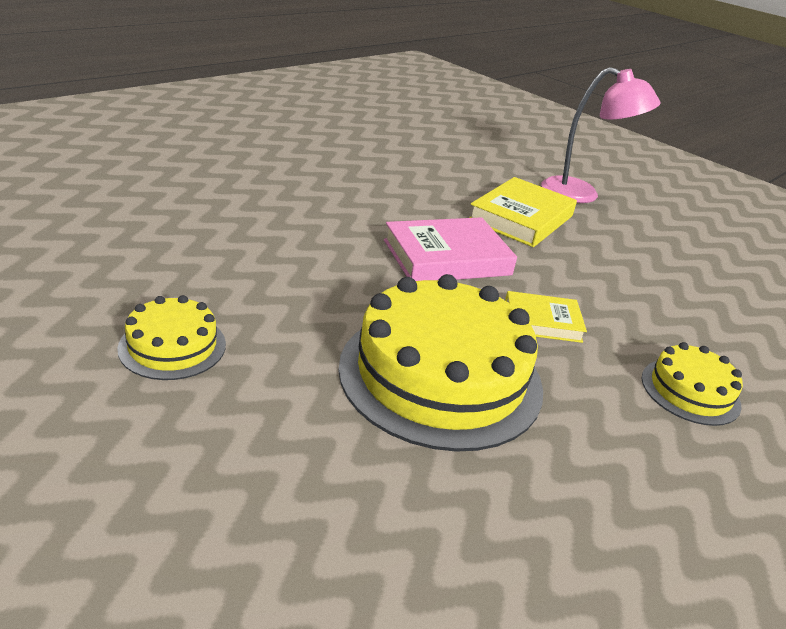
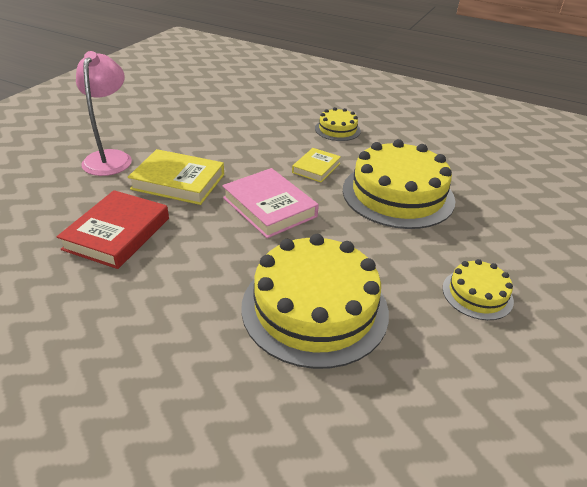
camera: 105 degrees left, 5 degrees up
yellow book [505,291,587,343] -> yellow book turned 45 degrees clockwise [292,148,341,182]
none -> red book [57,190,169,269]
none -> yellow cake [241,234,389,369]

